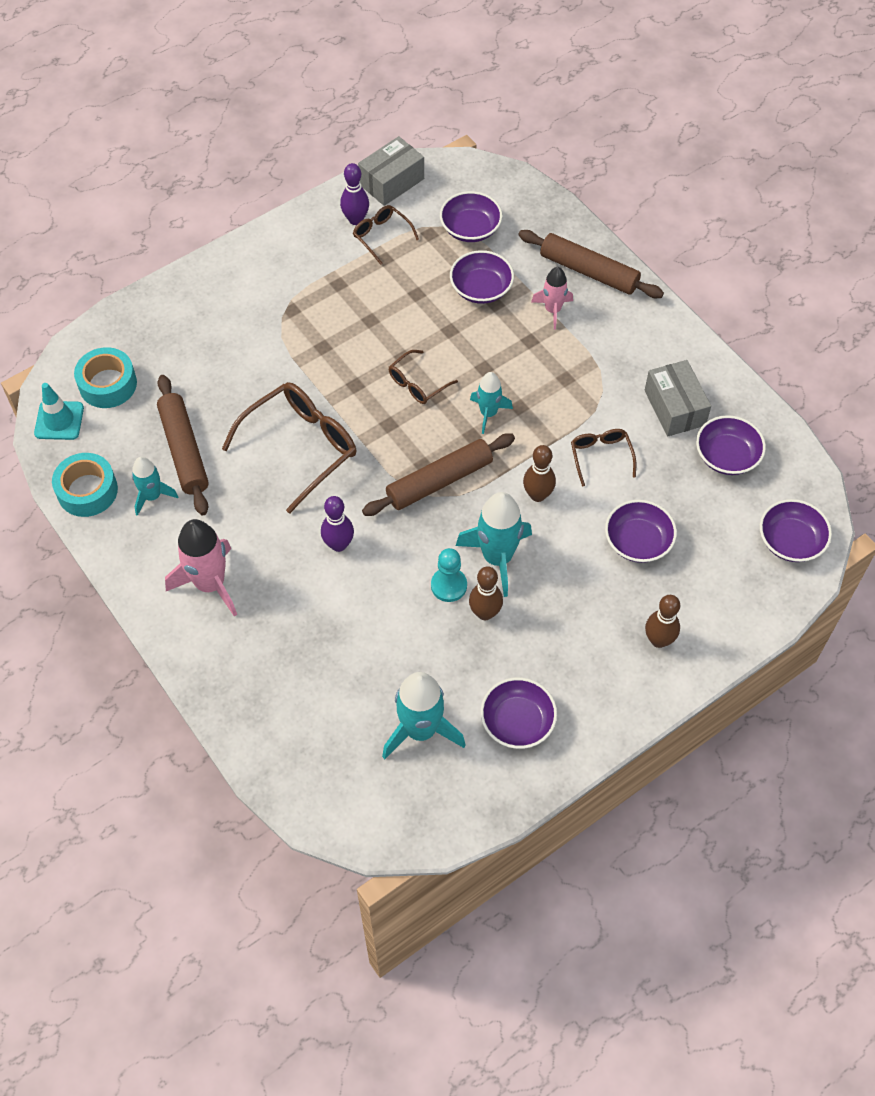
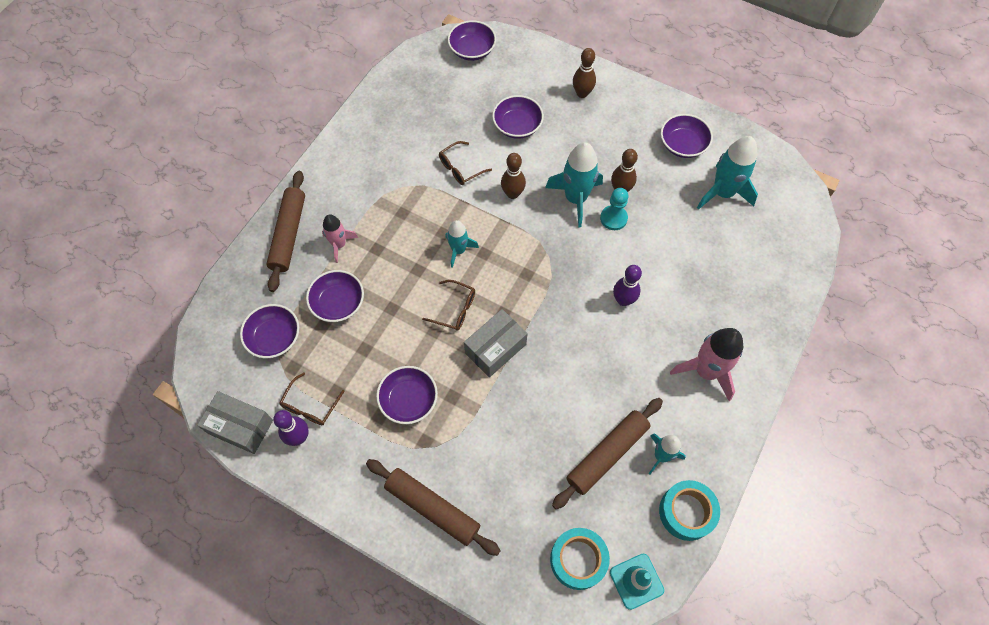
camera: 115 degrees left, 5 degrees up
brown glasses [222,382,356,513] -> none
brown rolling pin [362,433,515,516] -> brown rolling pin moved to [366,459,501,556]
grey box [645,360,711,436] -> grey box moved to [464,309,528,377]
purple bowl [696,415,766,475] -> purple bowl moved to [376,366,438,424]

